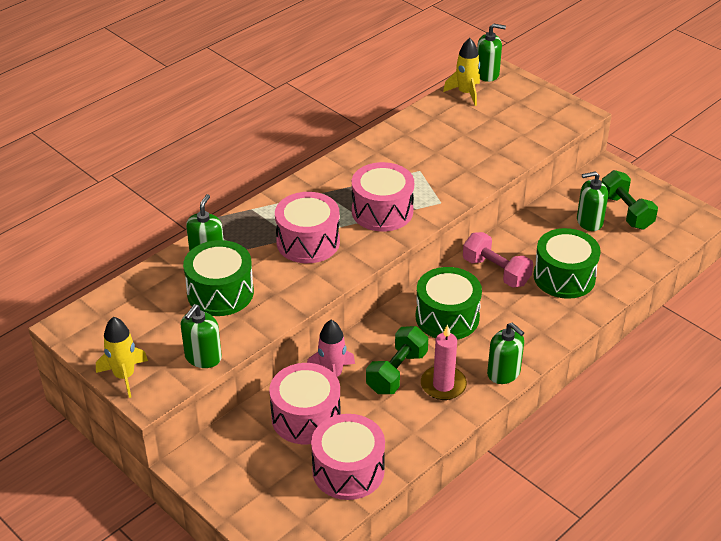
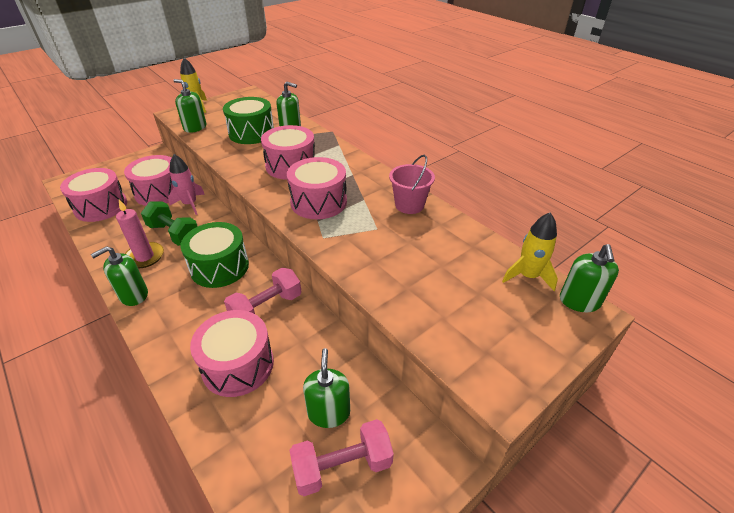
camera: 95 degrees right, 0 degrees up
green drum [534,228,601,299] -> pink drum [190,310,274,397]
green dumbbell [602,170,658,230] -> pink dumbbell [290,419,394,496]
none -> pink bucket [389,155,435,214]

